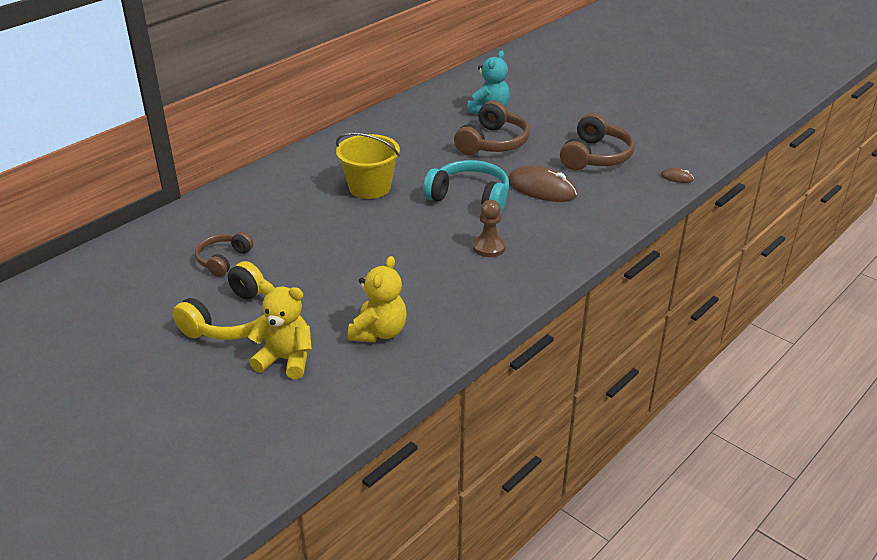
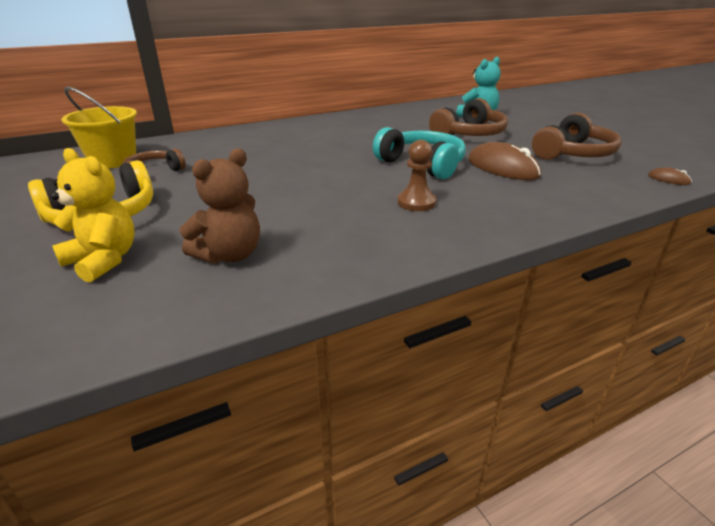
camera: 20 degrees right, 5 degrees down
yellow bucket [336,133,400,199] -> yellow bucket moved to [61,87,137,169]
yellow teddy bear [348,256,407,342] -> brown teddy bear [180,148,260,264]

